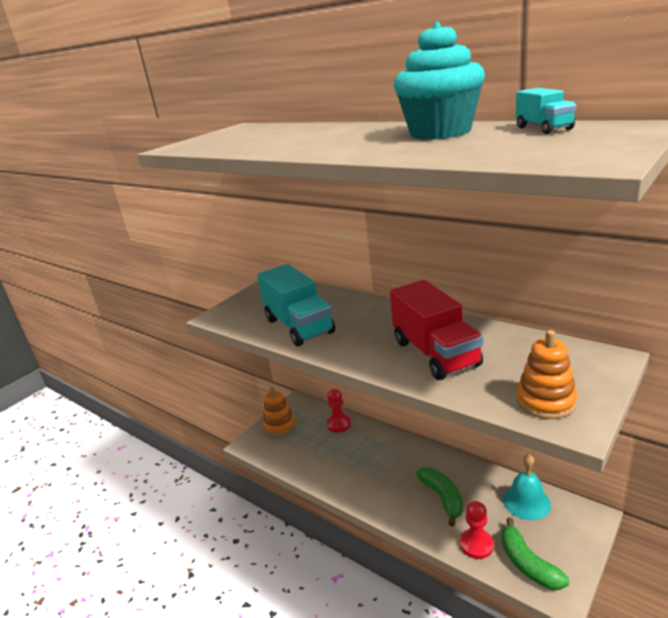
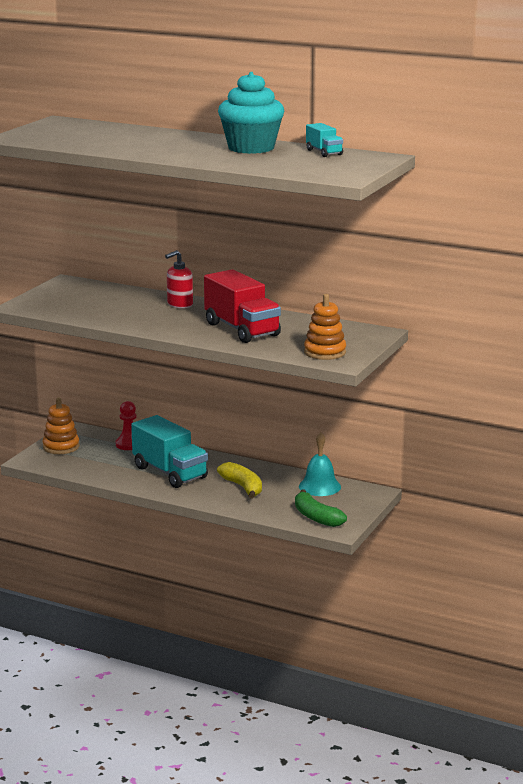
camera: 15 degrees left, 5 degrees down
turquoise truck [257,264,335,347] -> turquoise truck moved to [131,415,208,488]
green banana [416,467,463,526] -> yellow banana [217,462,262,499]
red pawn [460,501,494,559] -> none
none -> red soap dispenser [165,250,193,308]

